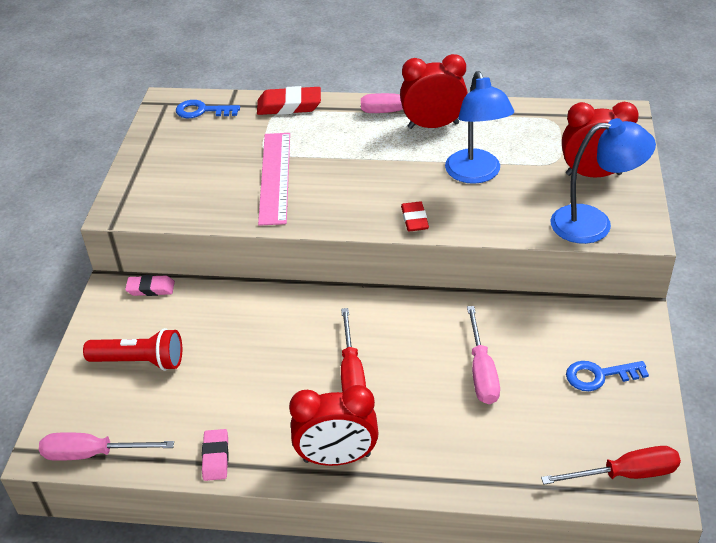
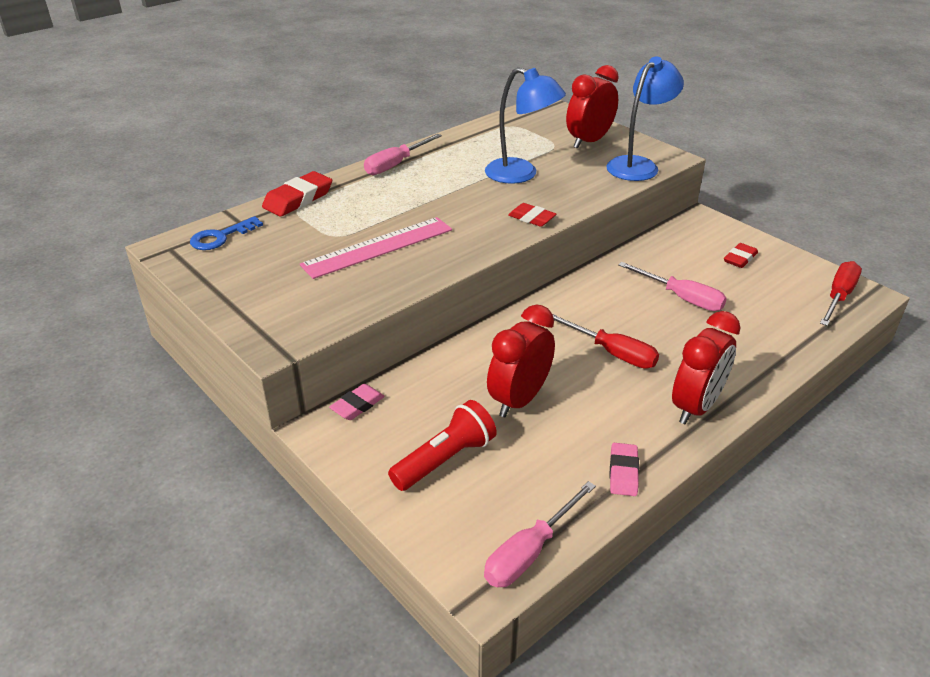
camera: 50 degrees left, 5 degrees down
pink eraser [202,429,229,481] -> pink eraser turned 60 degrees clockwise [610,443,639,496]
pink ruler [258,133,290,226] -> pink ruler turned 75 degrees counterclockwise [300,217,452,279]
red clock [400,54,468,129] -> red clock moved to [487,304,555,417]
blue key [566,361,649,391] -> red eraser [724,243,758,268]

